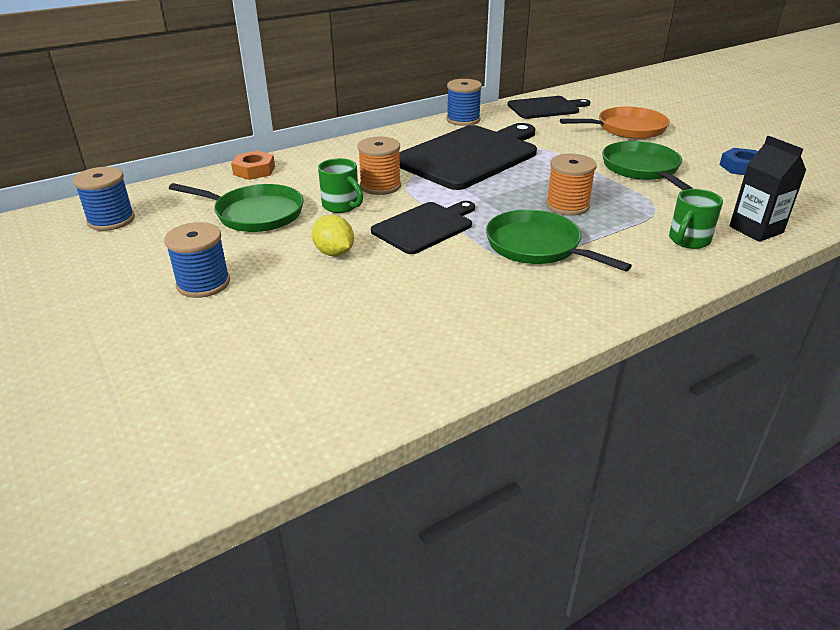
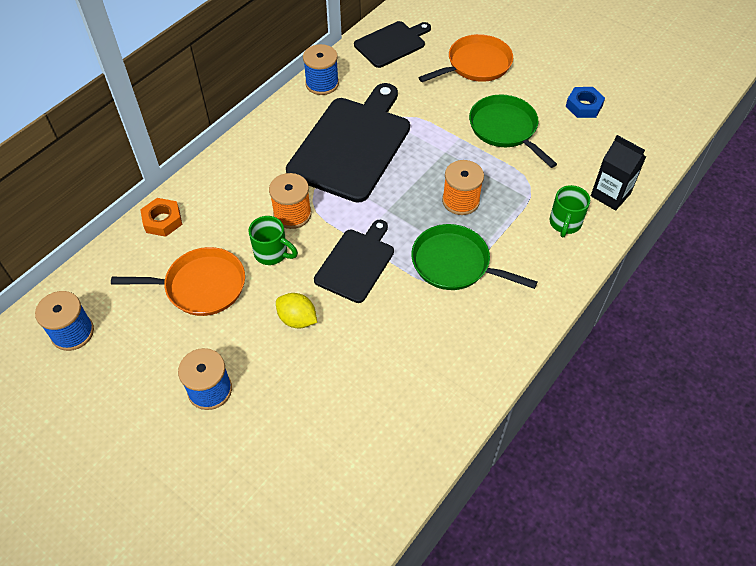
camera: 20 degrees left, 20 degrees up
green pan [169,183,303,232] -> orange pan [111,247,245,316]

